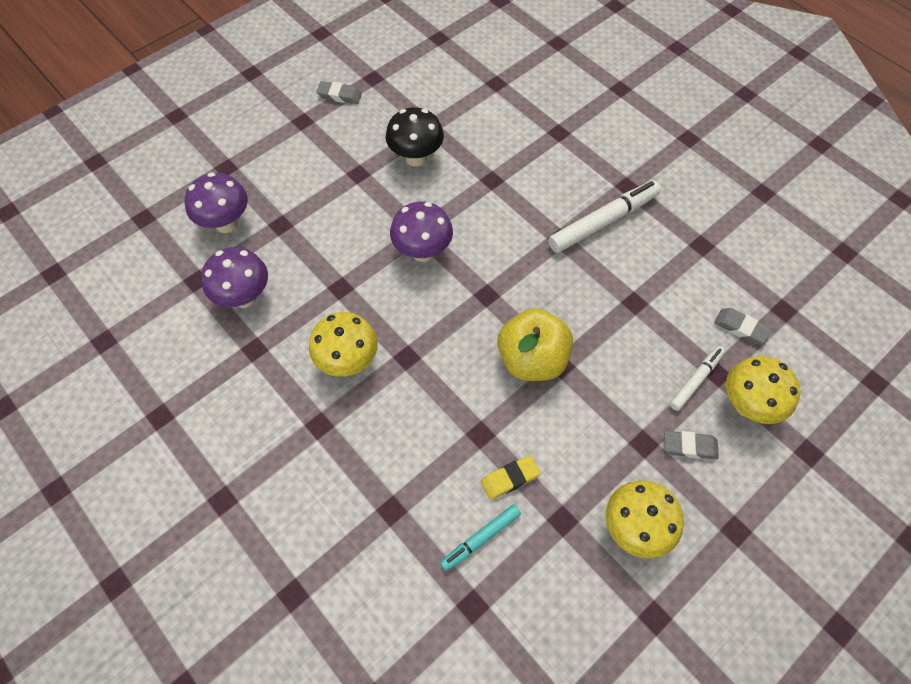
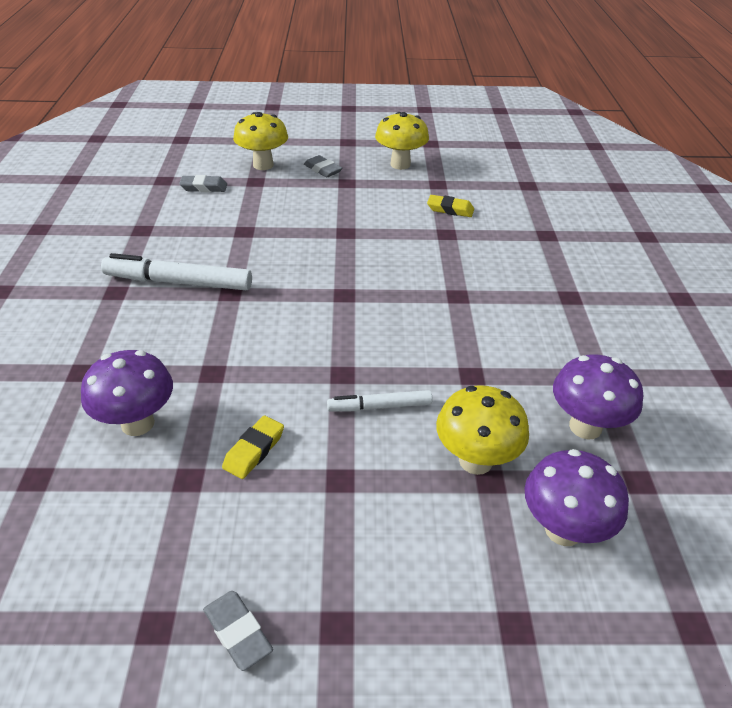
camera: 140 degrees left, 20 degrees down
yellow mushroom [309,312,378,377] -> yellow mushroom moved to [436,385,529,475]
black mushroom [385,107,444,167] -> yellow eraser [222,416,284,479]
purple mushroom [390,202,453,262] -> purple mushroom moved to [81,350,173,436]
turquoise marker [440,504,521,571] -> none
yellow apple [498,308,573,381] -> none
white marker [670,346,725,411] -> white marker moved to [327,390,433,412]
grey eraser [714,308,772,344] -> grey eraser turned 75 degrees counterclockwise [179,175,227,192]

